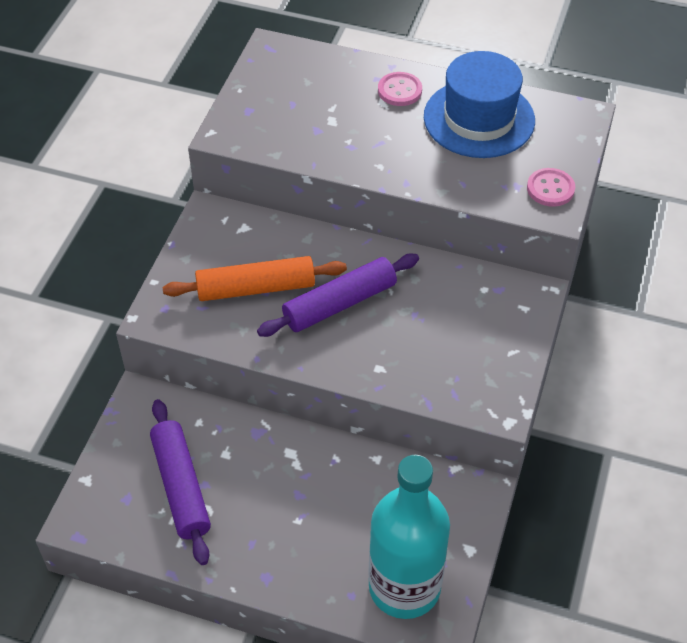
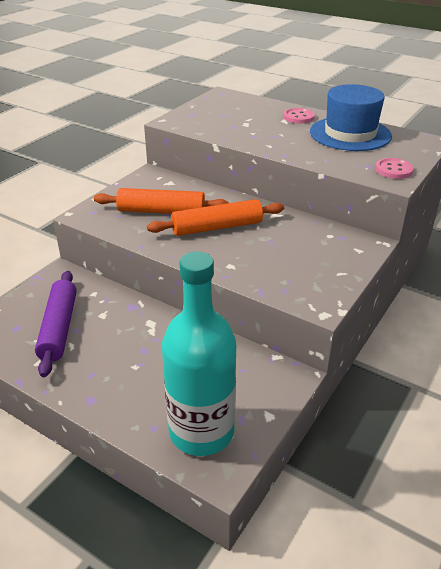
camera: 15 degrees right, 15 degrees down
purple rolling pin [257,254,419,337] -> orange rolling pin [147,199,284,236]

